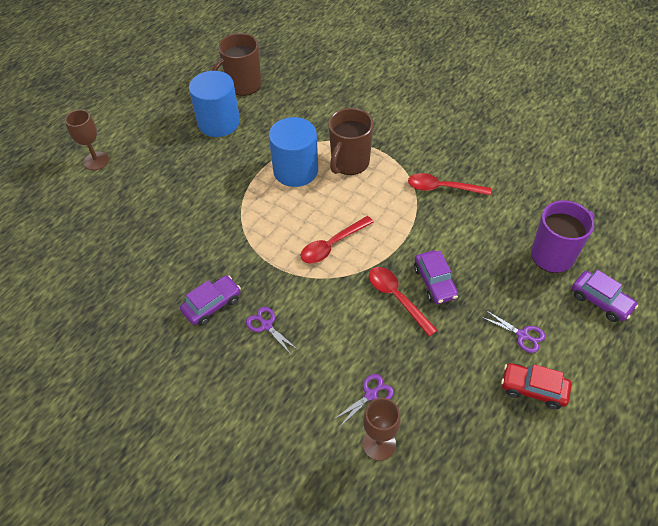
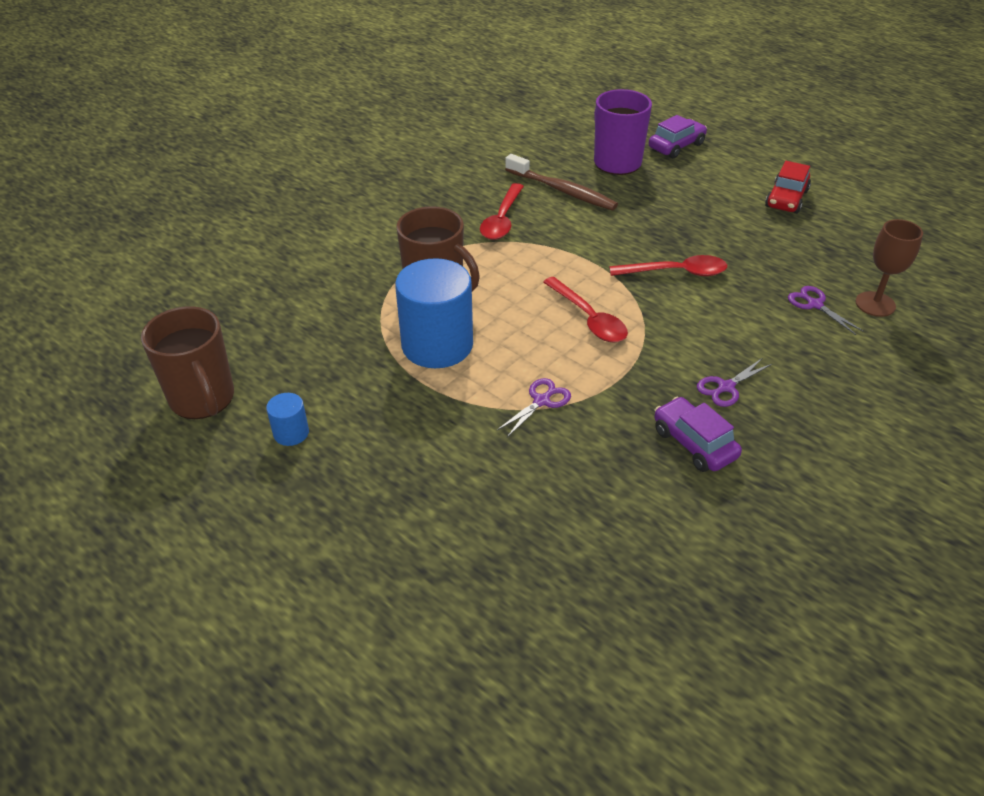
camera: 85 degrees left, 10 degrees down
brown goblet [65,110,109,170] -> none
blue cylinder [189,71,240,137] -> blue cylinder [266,393,309,446], size x0.45
red spoon [369,267,438,337] -> red spoon turned 150 degrees counterclockwise [609,255,727,276]
purple car [414,251,458,304] -> none
purple scissors [482,310,545,353] -> purple scissors moved to [496,378,571,437]
none -> brown toothbrush [505,154,618,210]

